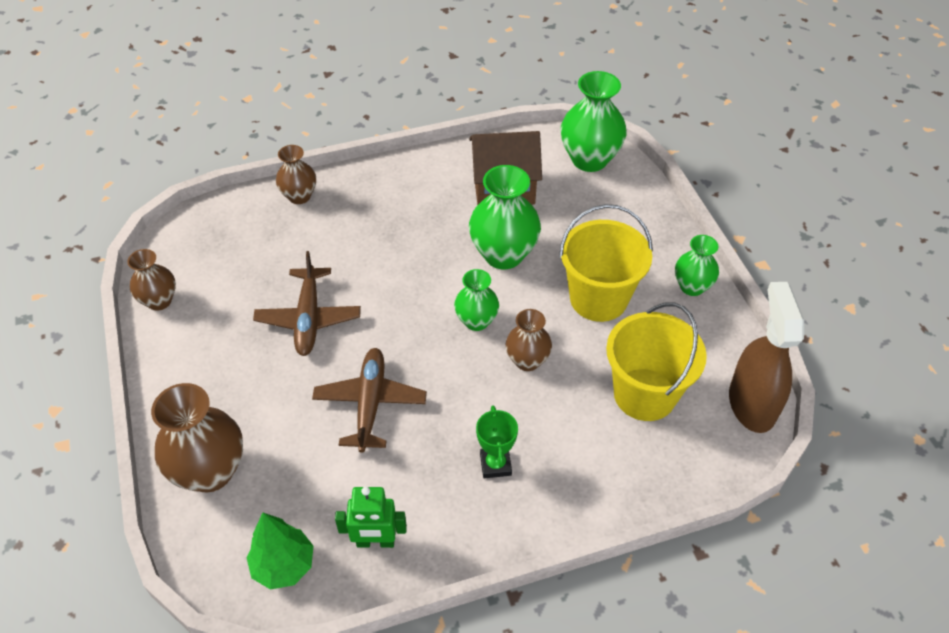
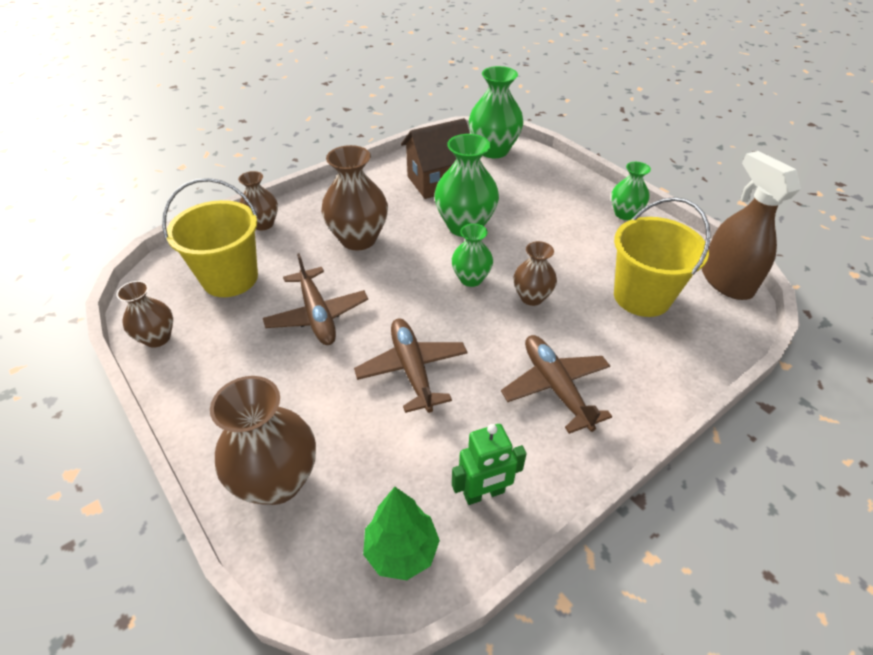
camera: 20 degrees left, 5 degrees down
green trophy [476,405,518,478] -> brown plane [501,335,612,434]
yellow bucket [559,204,653,322] -> yellow bucket moved to [162,178,258,297]
none -> brown vase [321,145,388,250]

